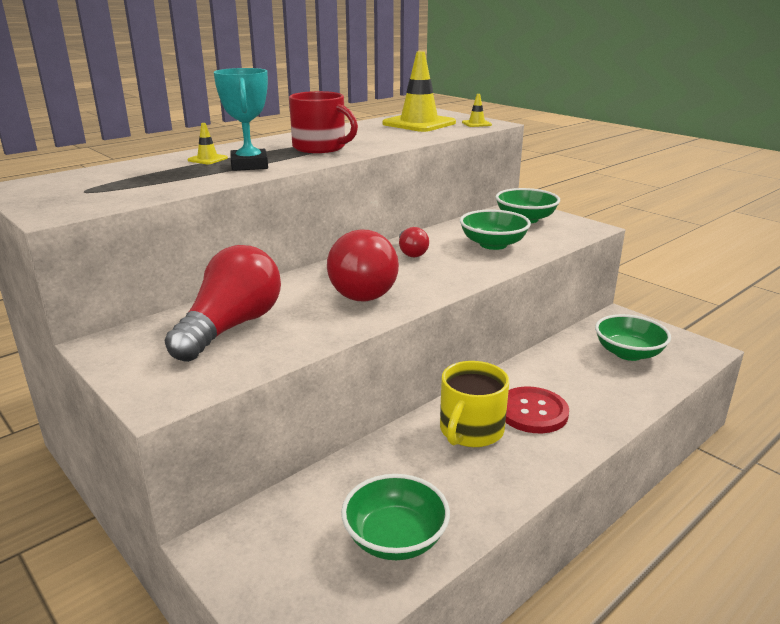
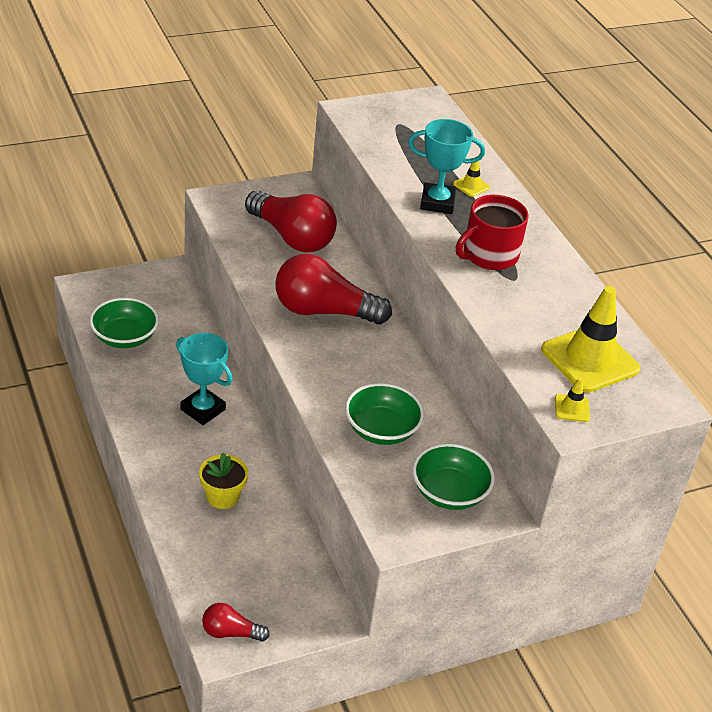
camera: 105 degrees right, 15 degrees up
red light bulb [399,227,429,257] -> red light bulb moved to [202,603,270,642]
yellow mug [440,361,509,447] -> turquoise trophy [176,333,233,425]
red button [505,387,569,433] -> none
green bowl [595,314,671,361] -> none
none -> yellow flower pot [199,452,248,509]

